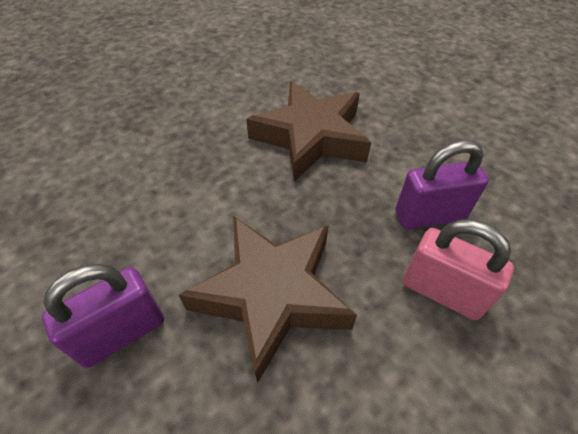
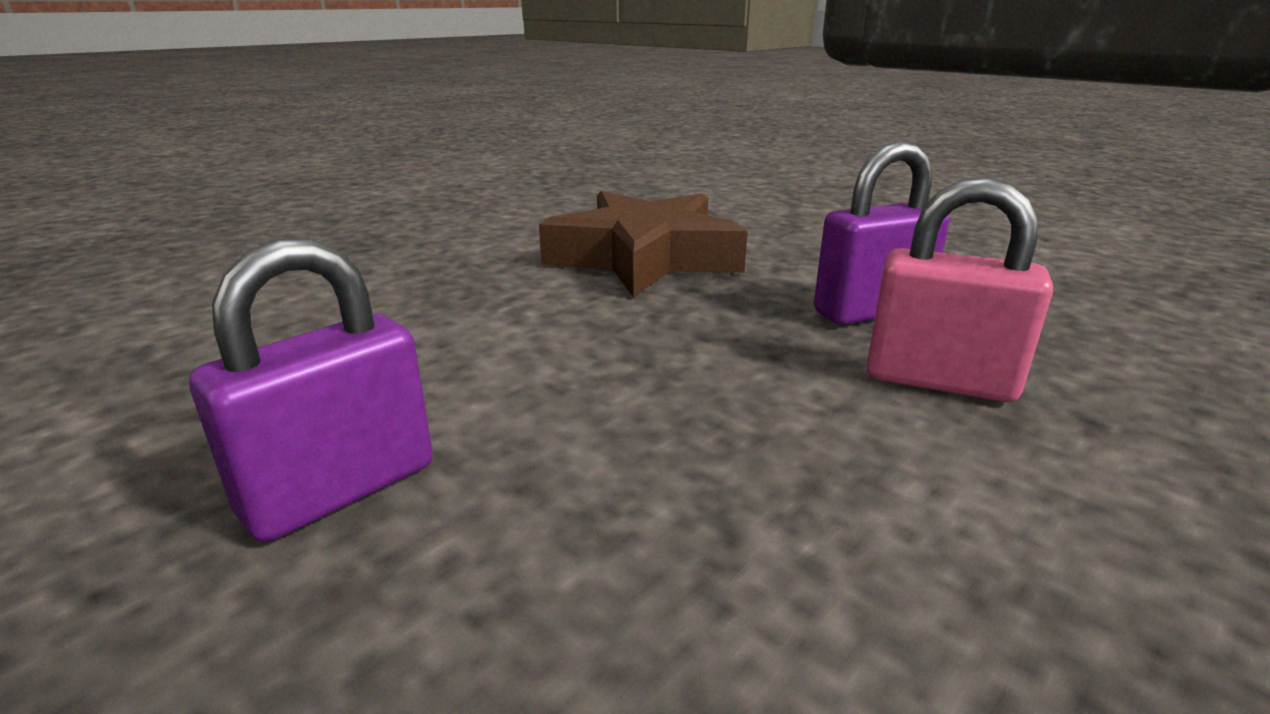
camera: 10 degrees left, 25 degrees down
brown star [179,216,357,383] -> none

